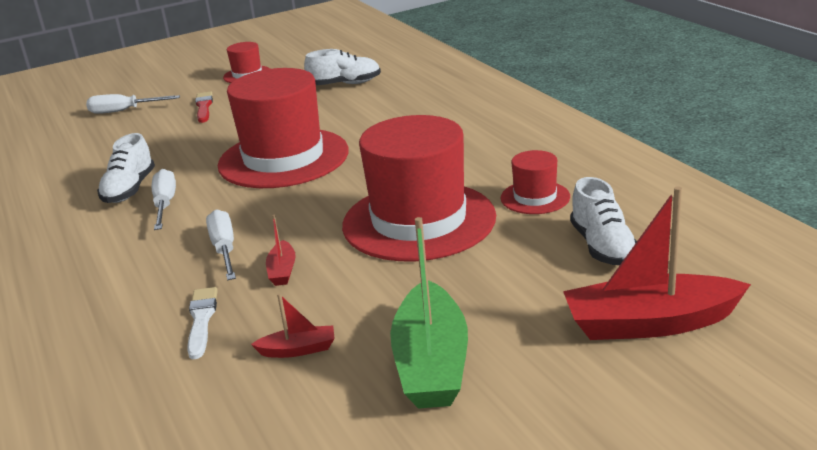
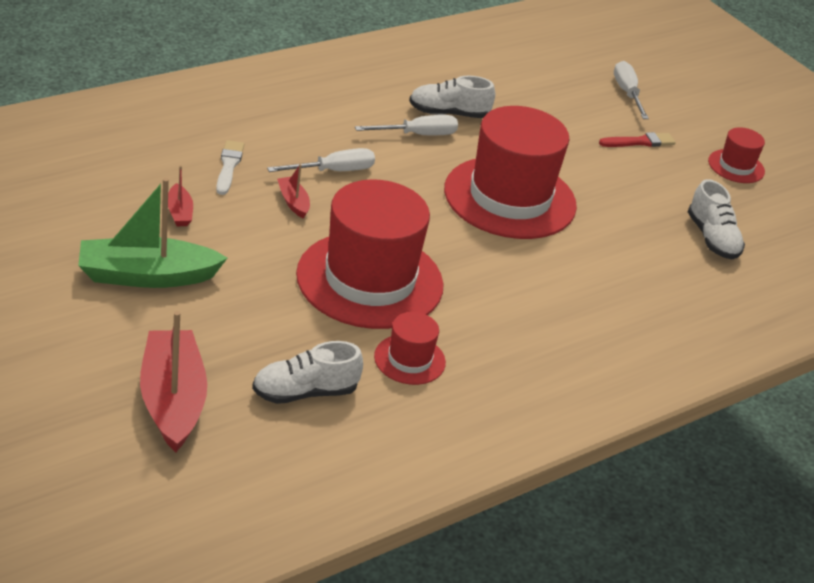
camera: 75 degrees right, 10 degrees up
white brush [187,287,218,359] -> white brush turned 75 degrees counterclockwise [216,140,244,195]
red boat [266,215,296,286] -> red boat turned 75 degrees clockwise [277,164,310,219]

